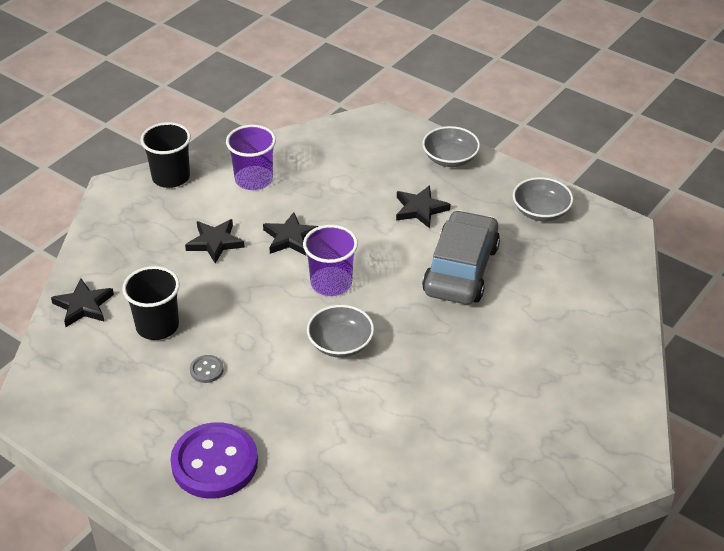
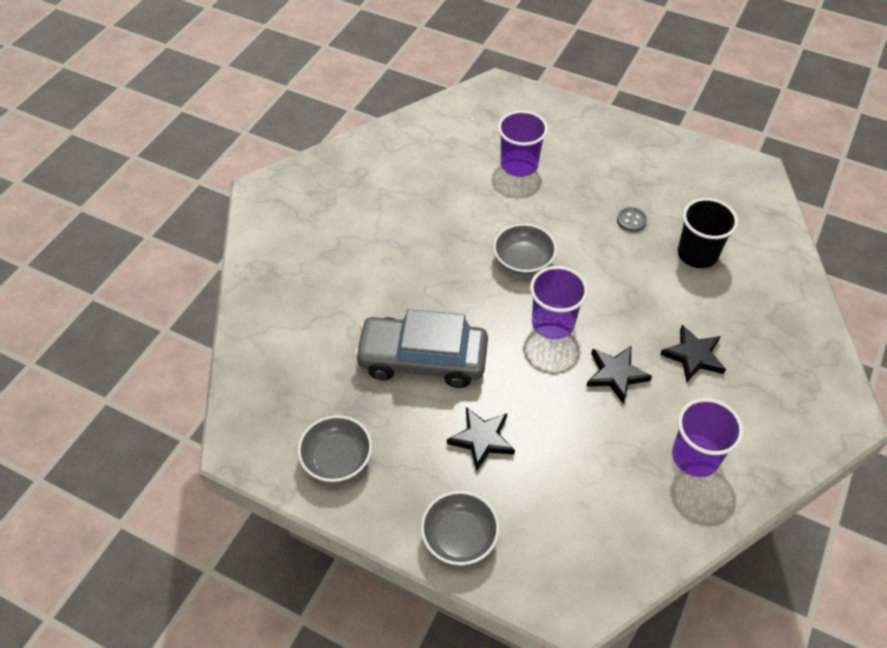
camera: 170 degrees right, 10 degrees up
black star [51,278,114,327] -> none
black cup [141,122,191,188] -> none
purple button [170,422,258,498] -> none
grey car [422,210,500,304] -> grey car turned 90 degrees clockwise [354,309,488,388]
none -> purple cup [498,110,548,177]

